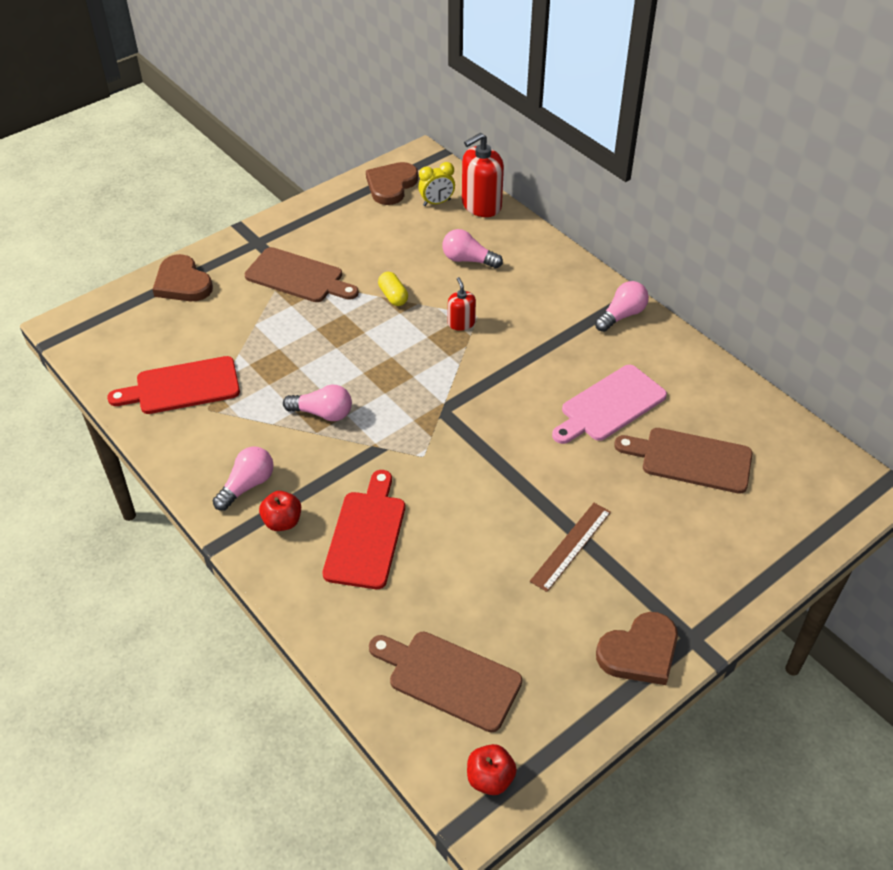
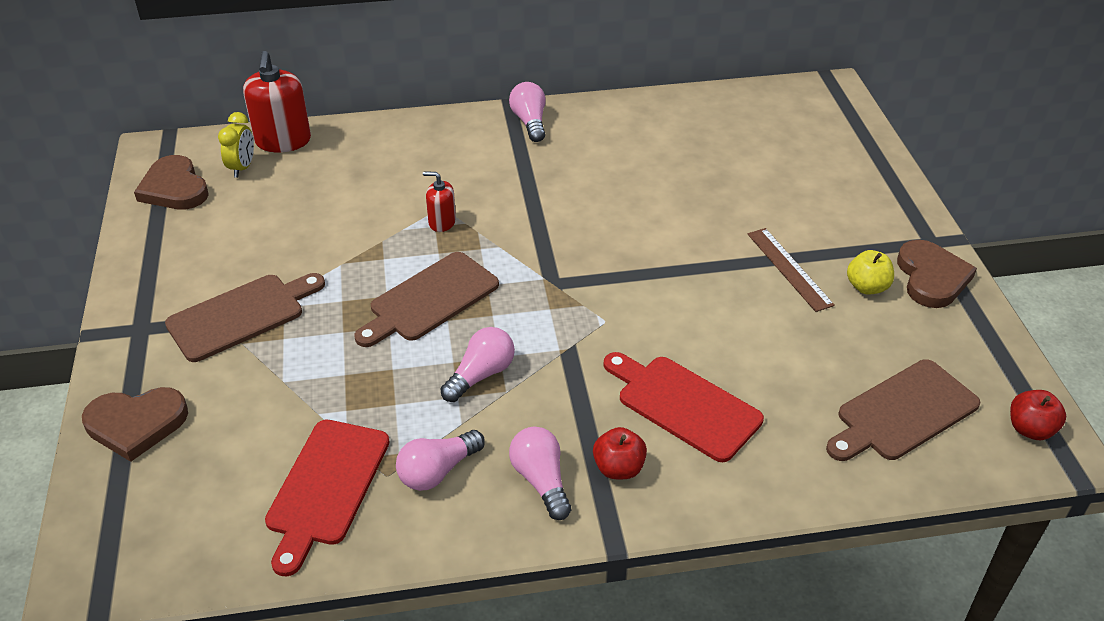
camera: 60 degrees left, 5 degrees down
yellow capsule [378,272,408,306] -> none
pink light bulb [442,229,503,268] -> pink light bulb moved to [396,430,485,491]
pink cutting board [552,365,667,444] -> none
brown cutting board [614,428,753,494] -> brown cutting board moved to [354,252,499,347]
none -> yellow apple [847,250,894,295]

